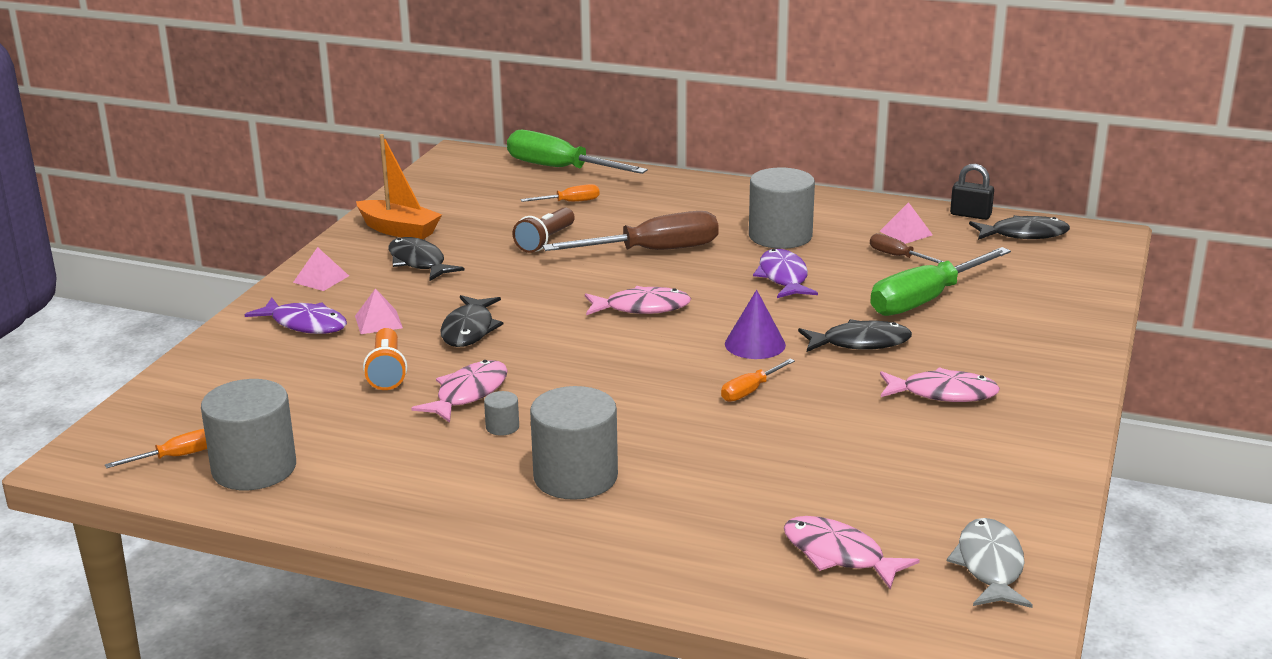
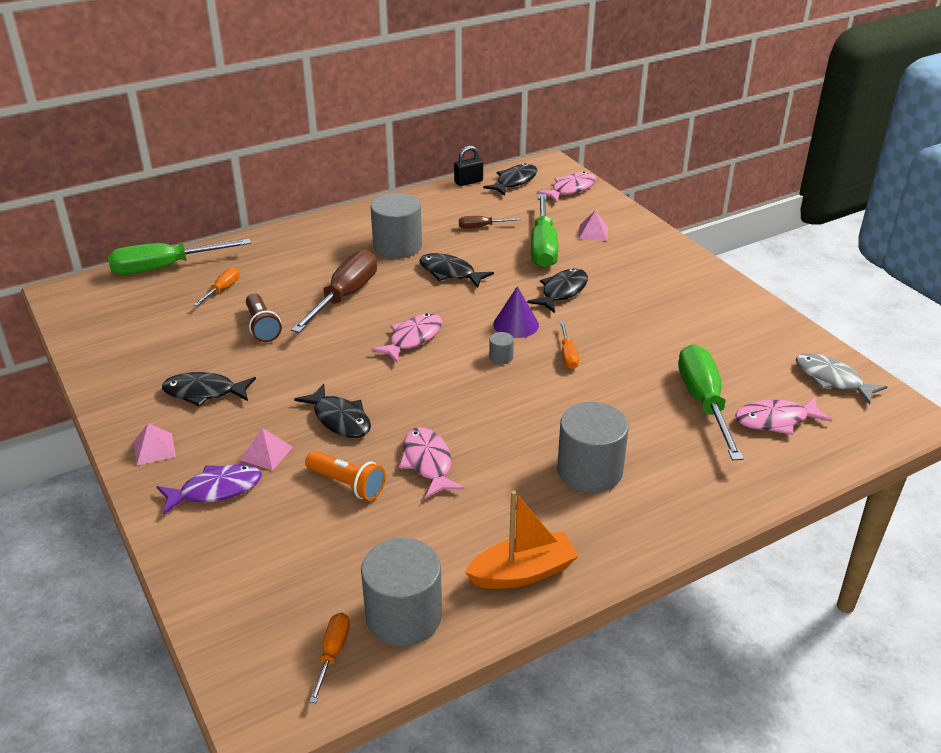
camera: 50 degrees left, 10 degrees up
orange boat [356,134,442,239] -> orange boat moved to [465,490,578,589]
grey cylinder [484,391,519,436] -> grey cylinder moved to [489,332,514,364]
purple fish [753,249,818,298] -> black fish [420,253,494,288]
pink pyramid [880,202,933,244] -> pink pyramid moved to [579,211,608,241]
pink fish [880,367,1000,402] -> pink fish moved to [537,172,596,203]
none -> green screwdriver [678,344,744,460]

